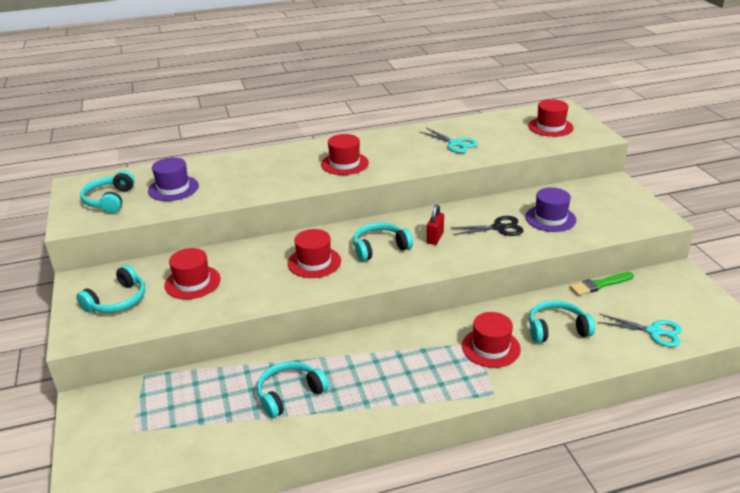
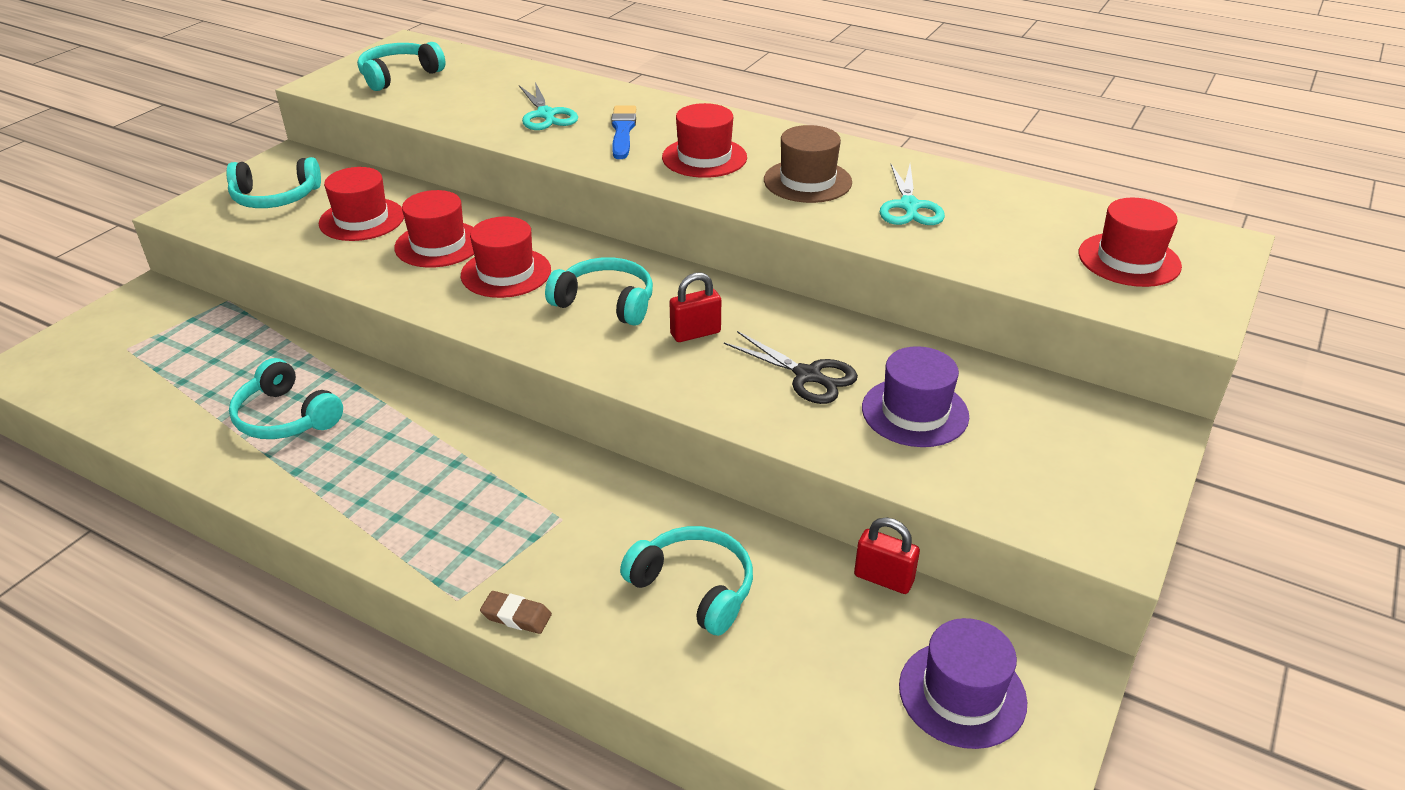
camera: 45 degrees right, 5 degrees up
purple hat [148,157,199,201] -> purple hat moved to [899,618,1027,749]
turquoise headphones [257,362,329,418] -> turquoise headphones turned 150 degrees counterclockwise [229,358,343,439]
red hat [462,312,521,368] -> red hat moved to [394,190,474,268]
green brush [570,272,634,296] -> red padlock [854,517,920,594]
turquoise scissors [597,314,682,347] -> turquoise scissors moved to [519,82,578,130]
none -> brown eraser [480,591,552,634]
none -> blue brush [611,105,636,159]
none -> brown hat [764,125,852,203]

